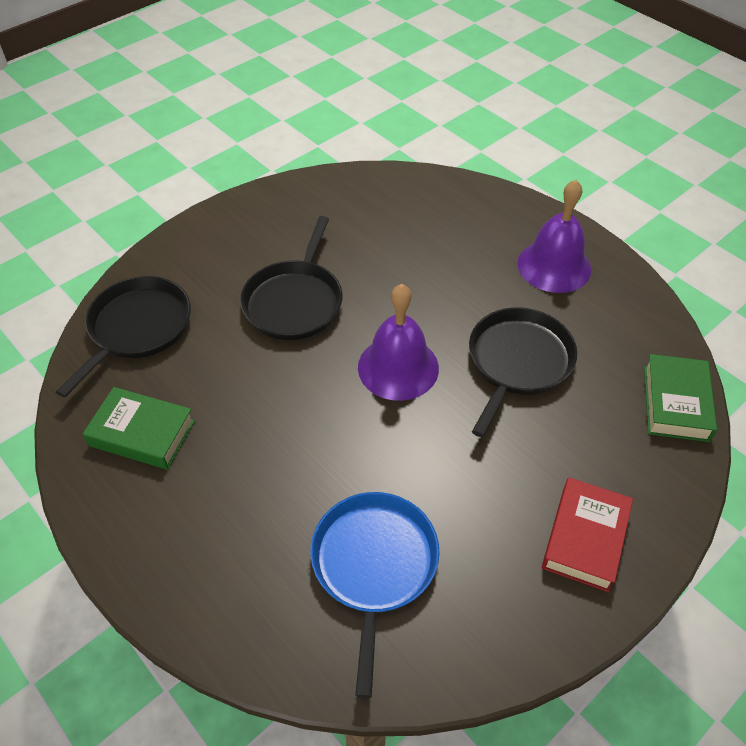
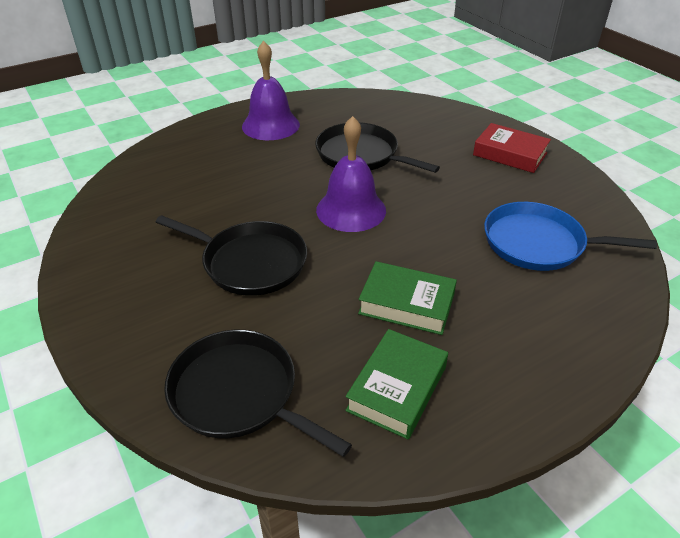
camera: 80 degrees left, 10 degrees down
green book [644,354,717,442] -> green book moved to [358,261,457,335]

